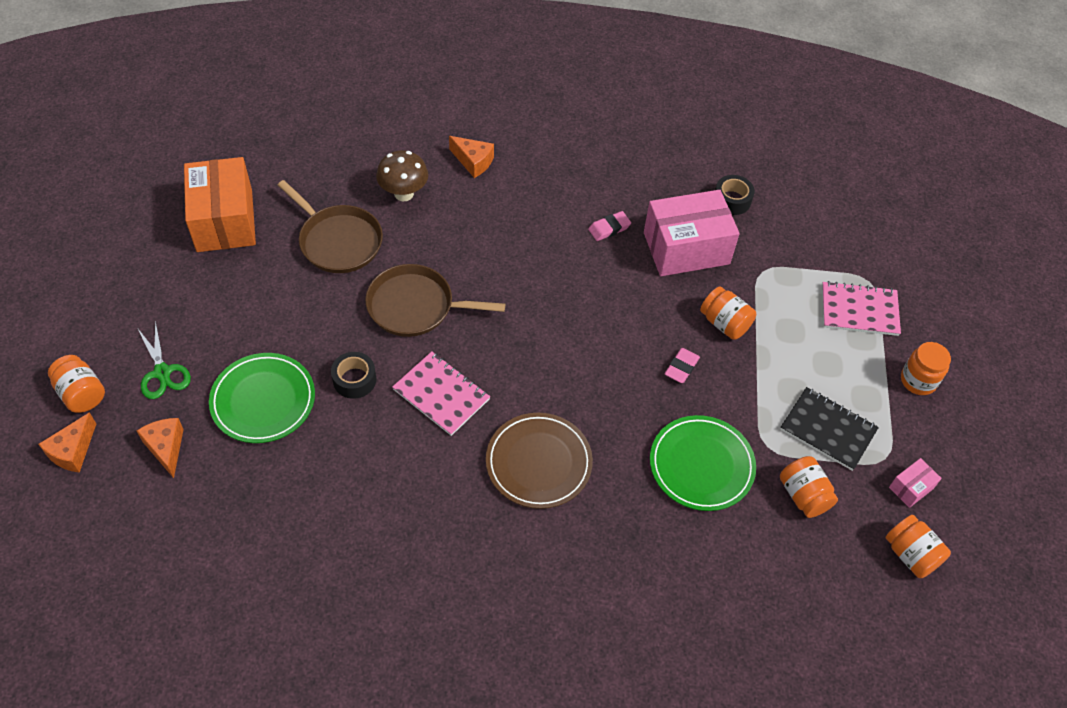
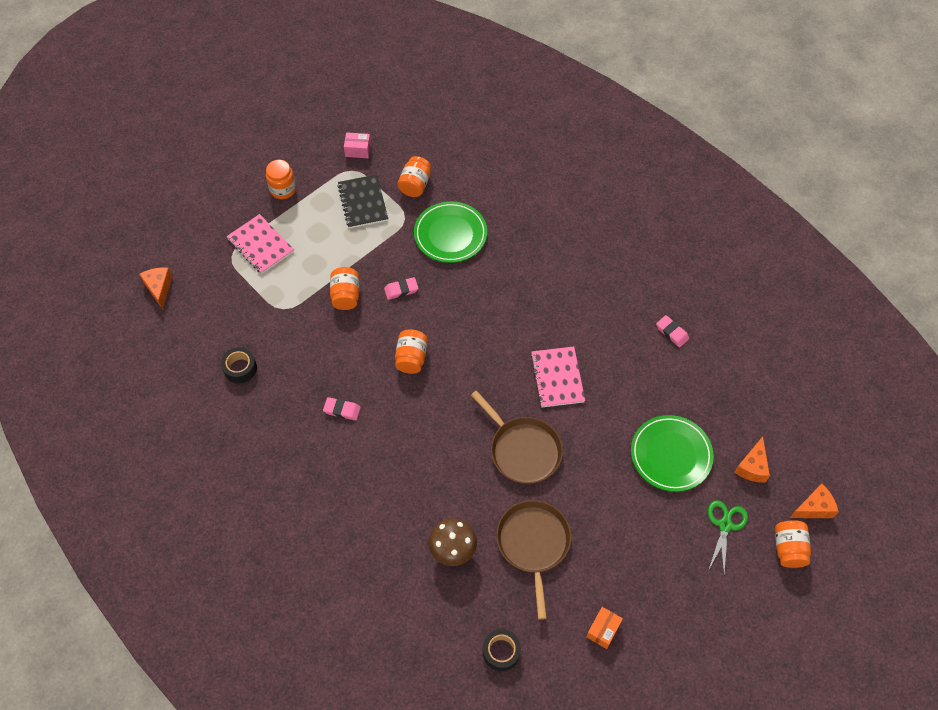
camera: 135 degrees left, 5 degrees up
orange box [184,157,256,252] -> orange box [586,607,623,649], size x0.43
black tape [331,352,376,399] -> black tape moved to [483,629,521,671]
orange cheese [449,136,494,178] -> orange cheese moved to [139,267,173,309]
brown plate [486,413,593,509] -> none
pink box [644,190,740,276] -> none
orange jar [885,515,951,578] -> orange jar moved to [395,329,428,374]
none -> pink eraser [656,315,689,347]

